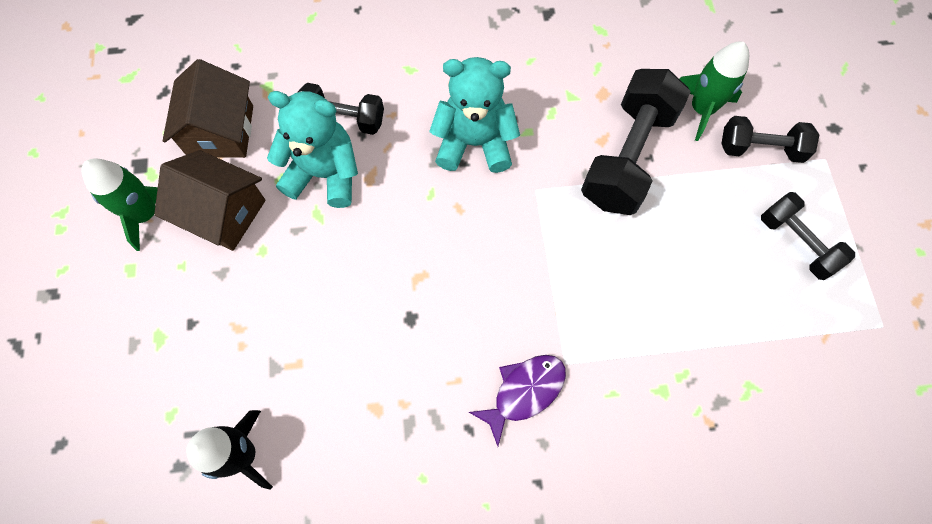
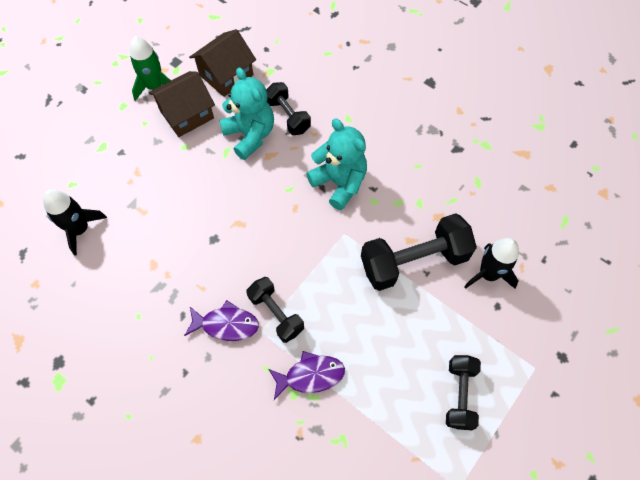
camera: 45 degrees right, 5 degrees down
brown house [154,150,266,251] -> brown house turned 75 degrees clockwise [148,71,215,137]
green rocket [680,42,749,141] -> black rocket [464,238,519,289]
black dumbbell [721,116,819,163] -> black dumbbell moved to [246,277,304,343]
none -> purple fish [268,351,345,400]

